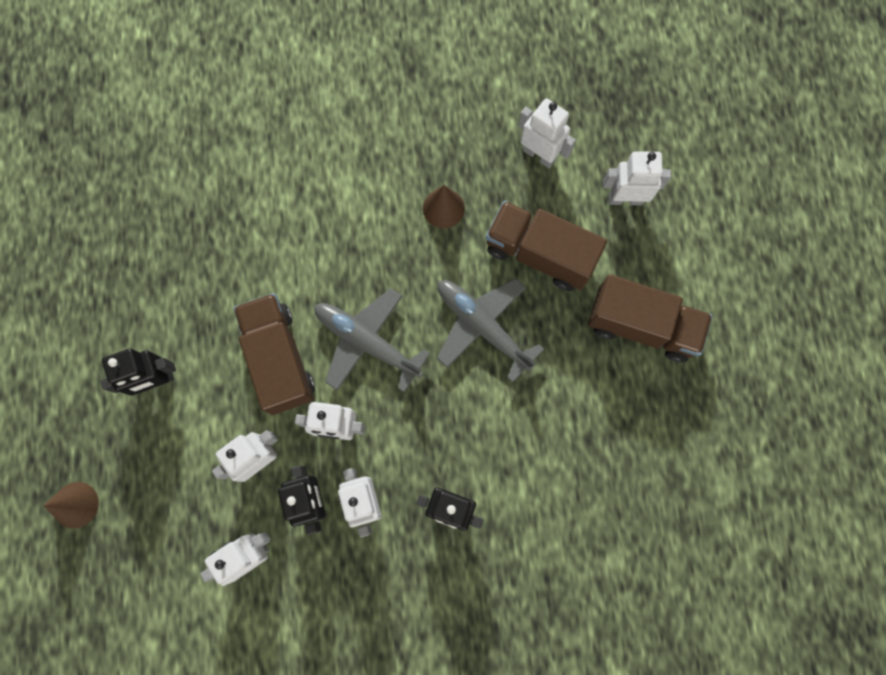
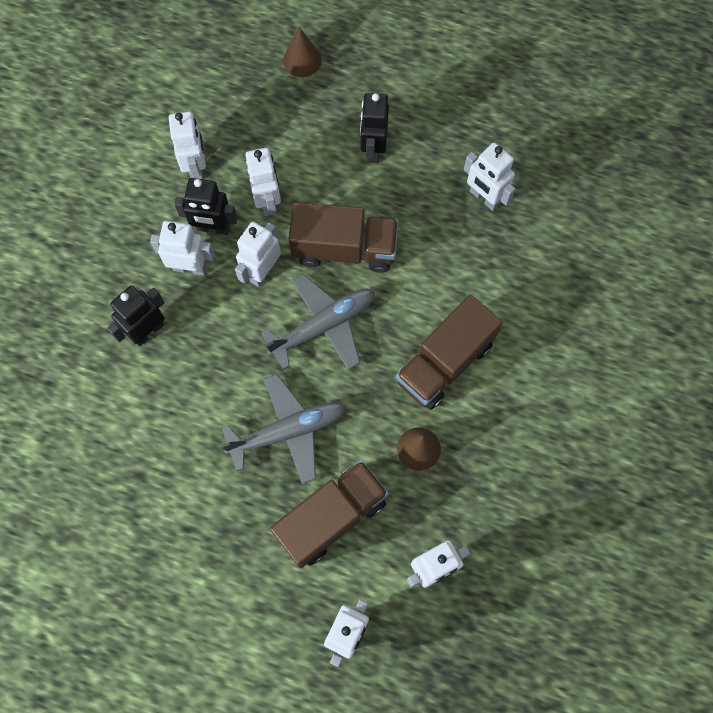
camera: 115 degrees right, 5 degrees down
brown truck [588,274,712,362] -> brown truck moved to [396,295,503,410]
none -> white robot [464,142,516,211]

